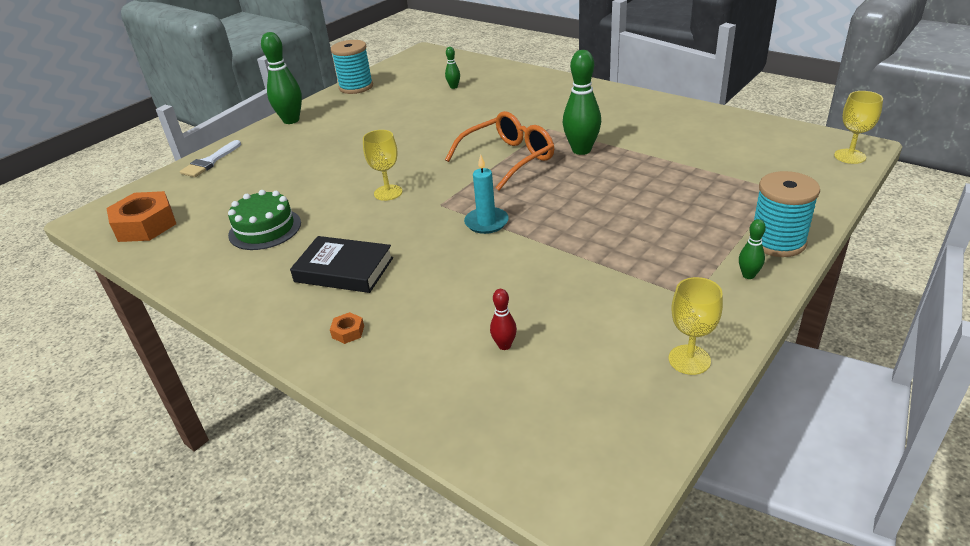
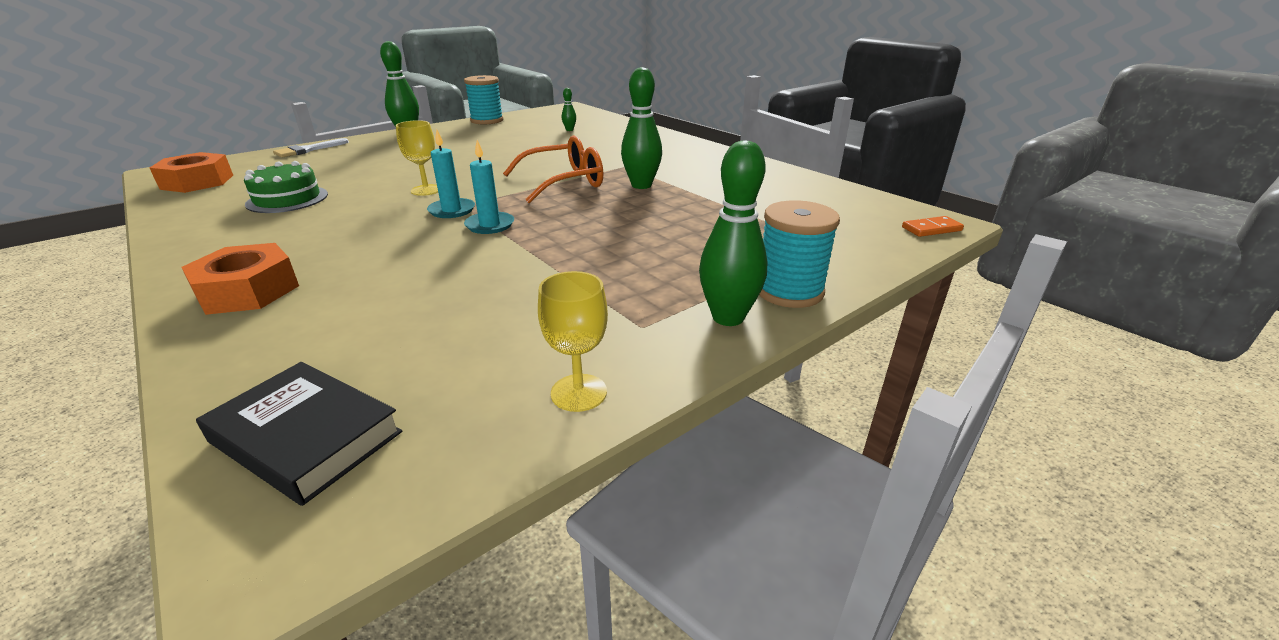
camera: 10 degrees right, 5 degrees down
black book [290,236,393,293] -> black book moved to [196,362,402,506]
orange nut [330,312,364,344] -> orange nut [181,243,299,315], size x2.40
red bowling pin [490,289,517,350] -> none
green bowling pin [739,219,766,279] -> green bowling pin [699,140,767,326], size x2.05
yellow goblet [834,91,883,164] -> orange domino [902,216,964,237]
none -> turquoise candle [427,130,475,218]

